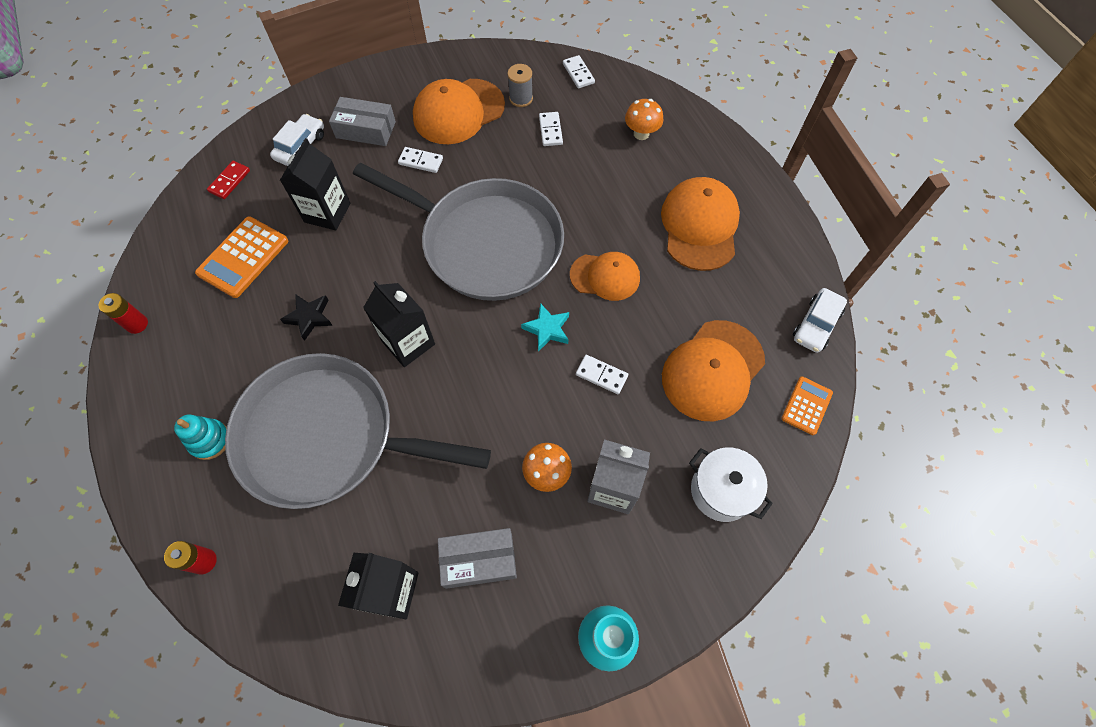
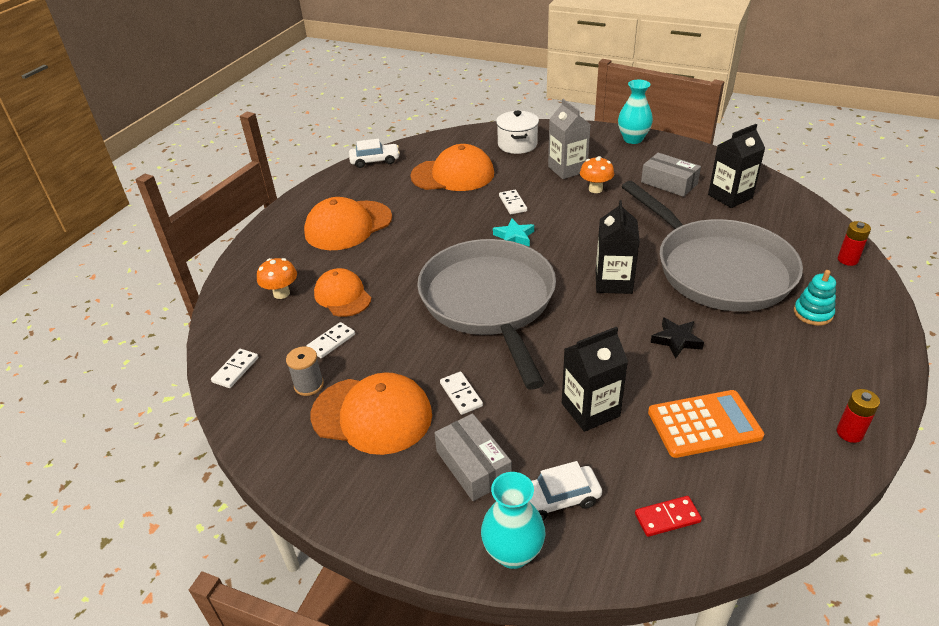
camera: 130 degrees left, 25 degrees down
orange cap [570,252,640,301] -> orange cap moved to [314,268,371,317]
orange calculator [781,376,833,435] -> none
none -> turquoise vase [481,472,545,569]

